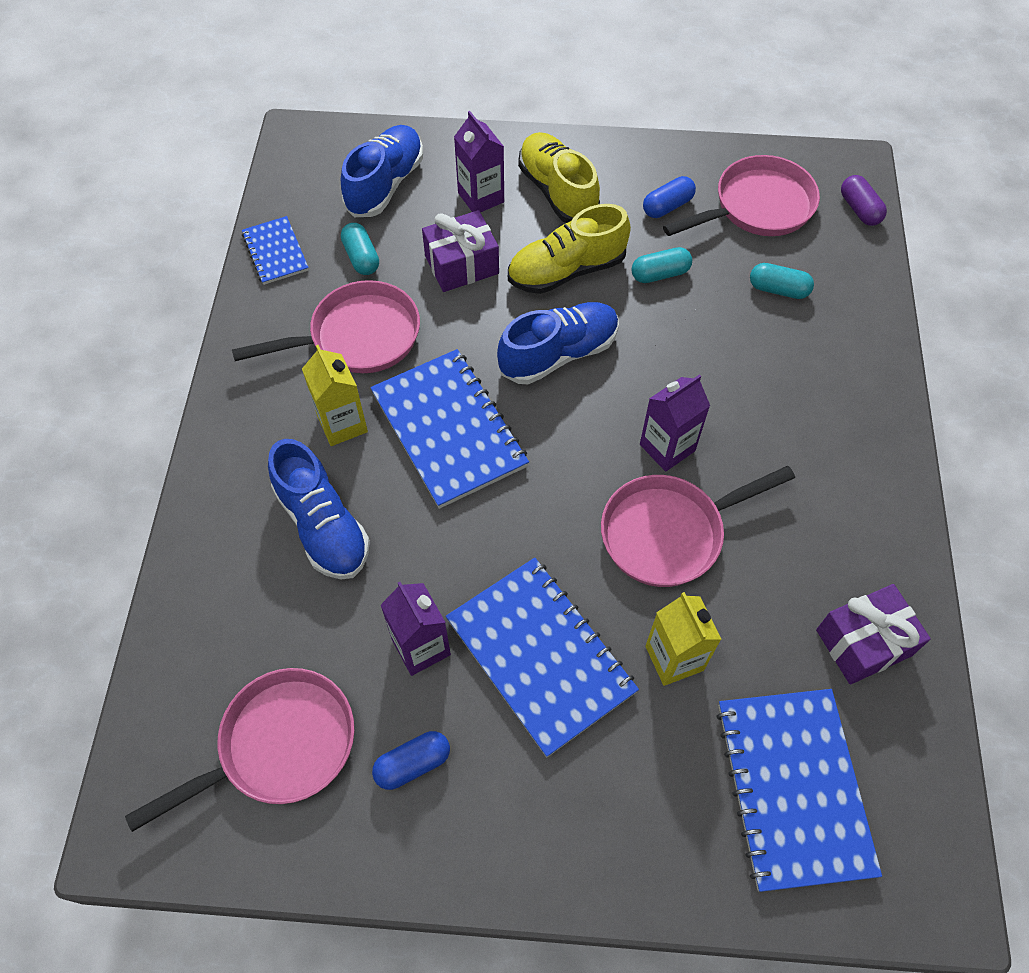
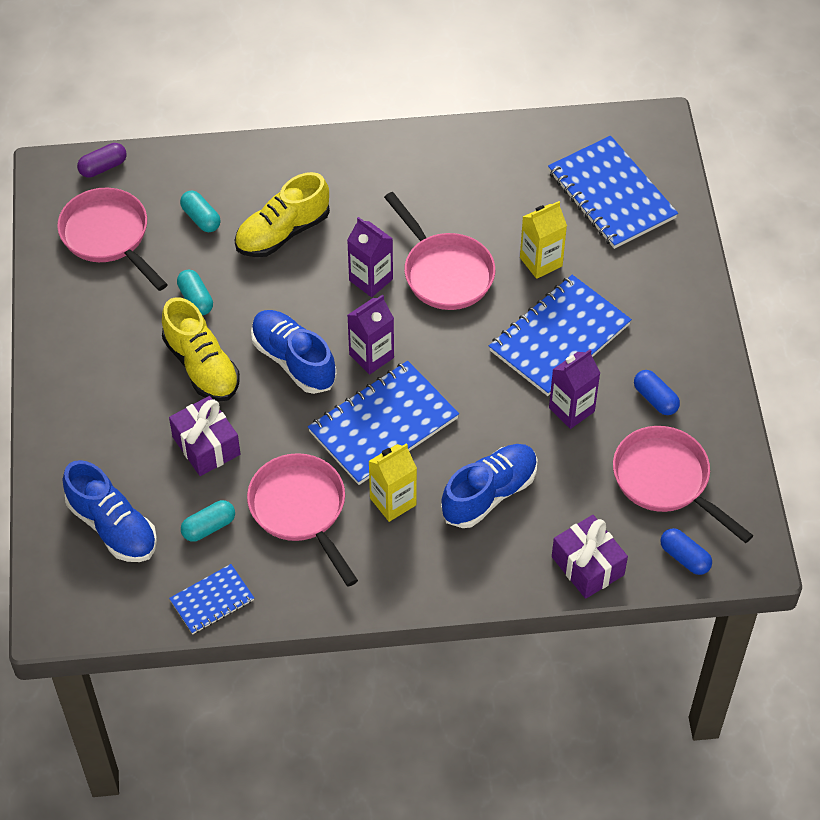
camera: 100 degrees left, 5 degrees down
blue shoe [341,125,423,217] -> blue shoe turned 150 degrees counterclockwise [63,460,157,562]
purple carton [454,111,504,212] -> purple carton moved to [347,295,394,375]
yellow shoe [518,132,600,223] -> yellow shoe moved to [235,172,330,257]
blue capsule [643,176,696,218] -> blue capsule moved to [661,528,712,575]
blue notebook [716,689,882,892] -> blue notebook turned 75 degrees clockwise [548,136,678,249]
turquoise capsule [750,263,814,299] -> turquoise capsule turned 45 degrees counterclockwise [180,191,221,232]
purple gift [816,584,931,684] -> purple gift moved to [552,515,628,599]

